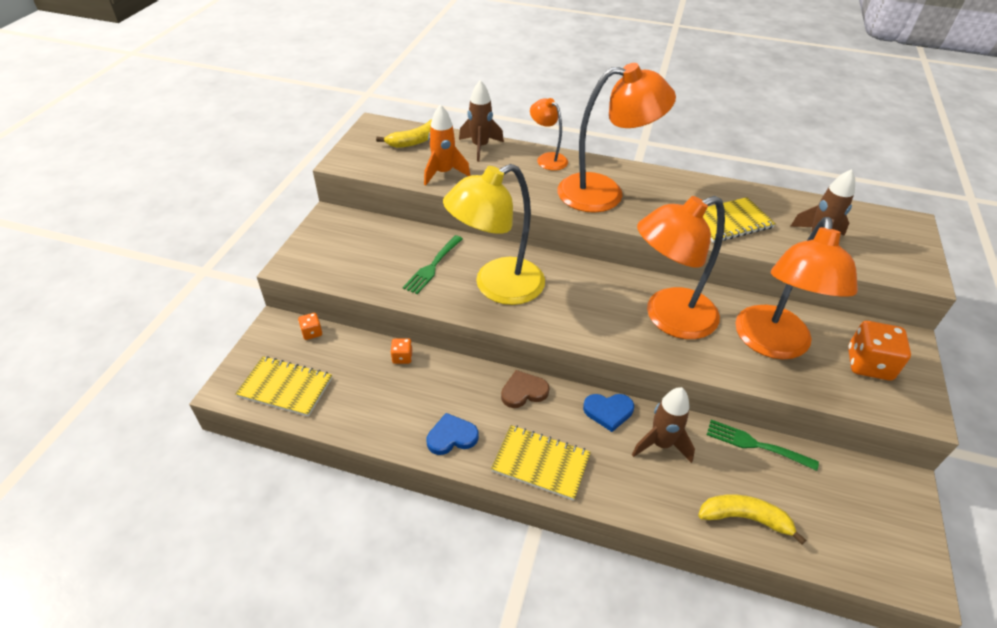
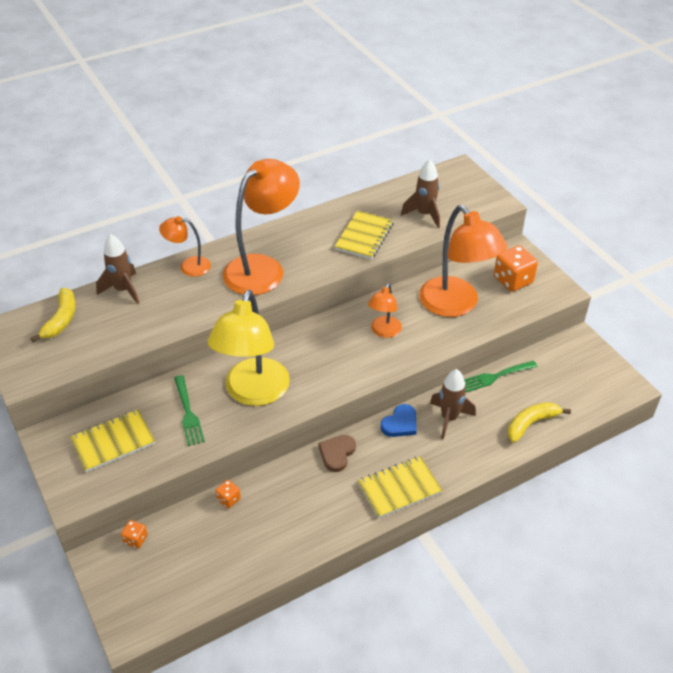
camera: 45 degrees left, 0 degrees up
yellow notebook [235,356,332,417] -> yellow notebook moved to [70,409,155,472]
orange rocket [424,104,471,186] -> none
blue heart [427,413,479,455] -> none
orange lamp [637,196,725,339] -> orange lamp [368,283,402,338], size x0.50

